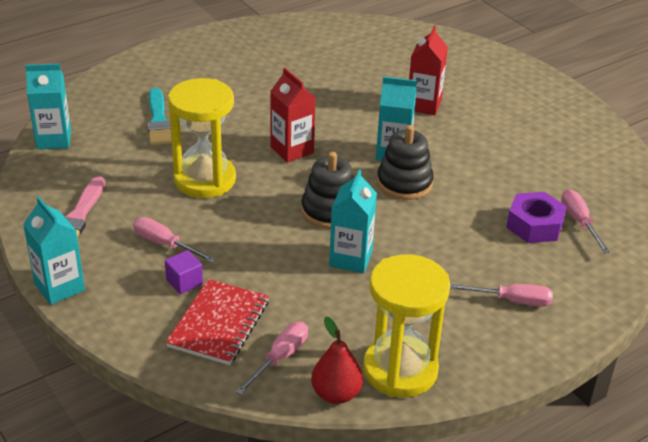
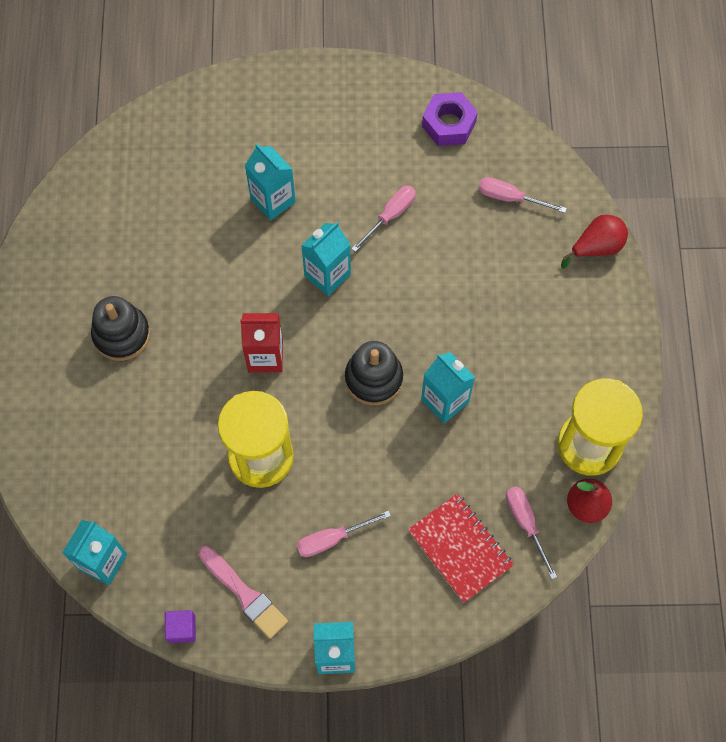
camera: 55 degrees left, 30 degrees up
turquoise brush [148,88,172,145] -> none
purple cube [165,250,203,294] -> purple cube moved to [165,610,196,643]
black stacking toy [377,125,434,200] -> black stacking toy moved to [91,296,150,361]
red carton [409,26,448,115] -> turquoise carton [245,144,296,221]
pink screwdriver [450,284,553,306] -> pink screwdriver moved to [351,185,416,252]
purple nut [506,192,567,243] -> purple nut moved to [422,92,478,146]
none -> red pear [561,215,628,269]

